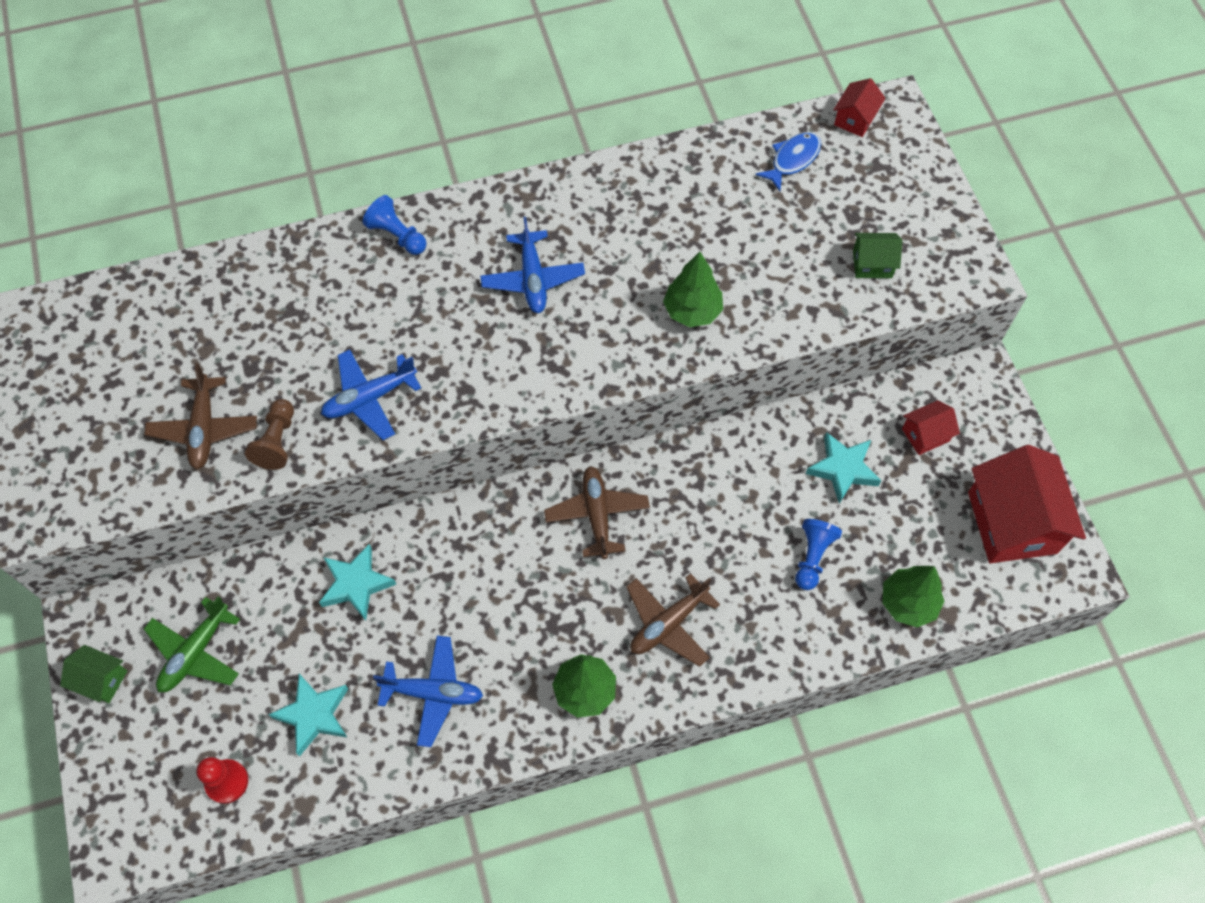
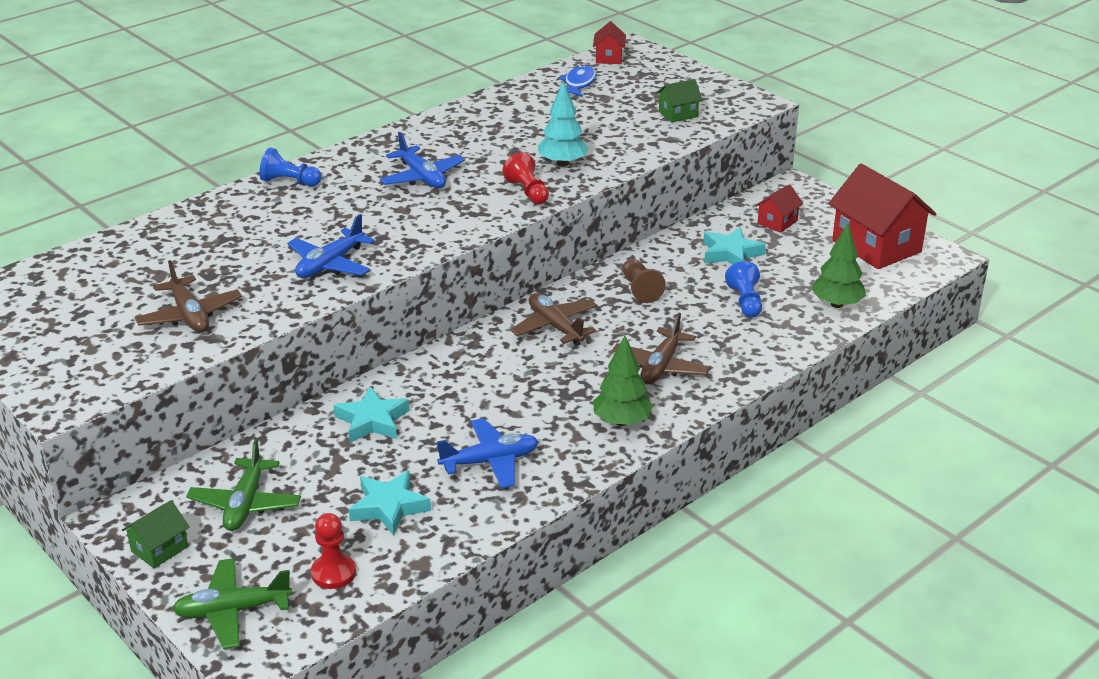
camera: 25 degrees left, 30 degrees down
green house [60,645,127,703] -> green house turned 45 degrees counterclockwise [122,500,190,568]
brown pawn [245,399,294,470] -> brown pawn moved to [623,259,666,303]
green tree [663,252,723,327] -> turquoise tree [538,81,589,167]
none -> green plane [172,558,293,649]
none -> red pawn [502,152,549,204]

